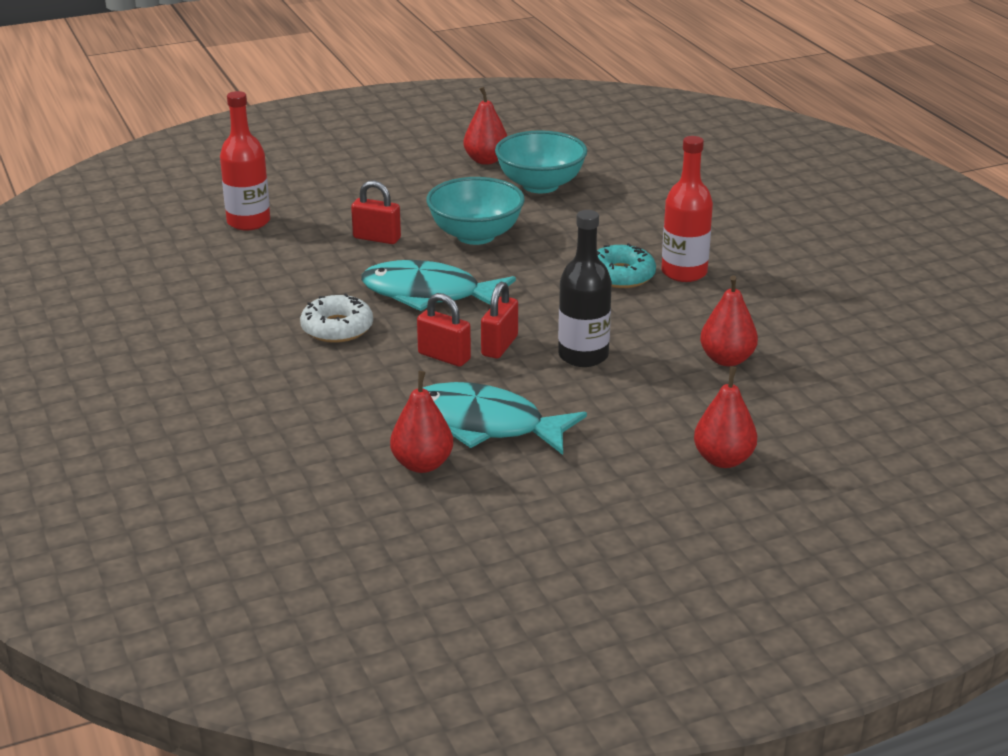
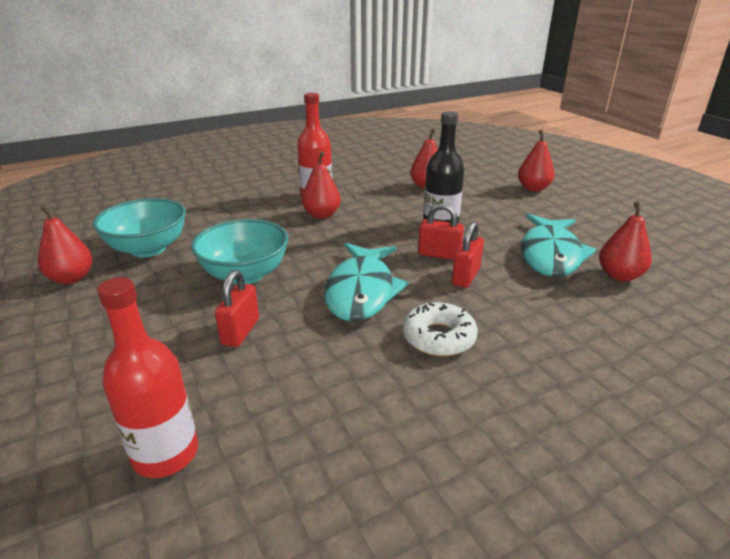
camera: 95 degrees left, 0 degrees up
turquoise donut [597,243,656,288] -> red pear [302,151,341,219]

